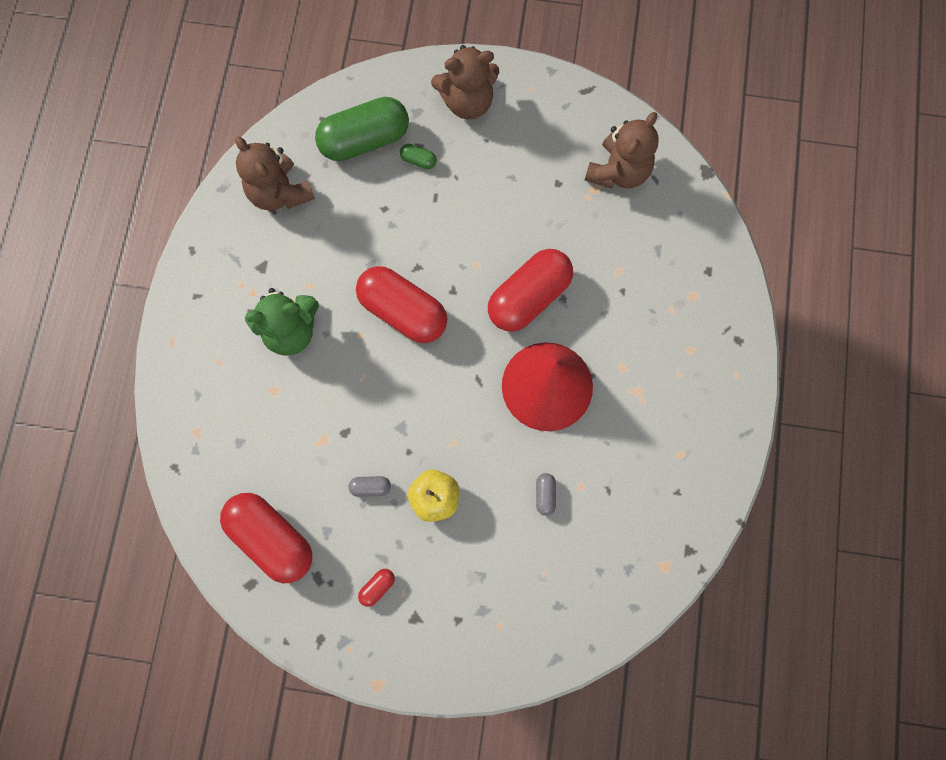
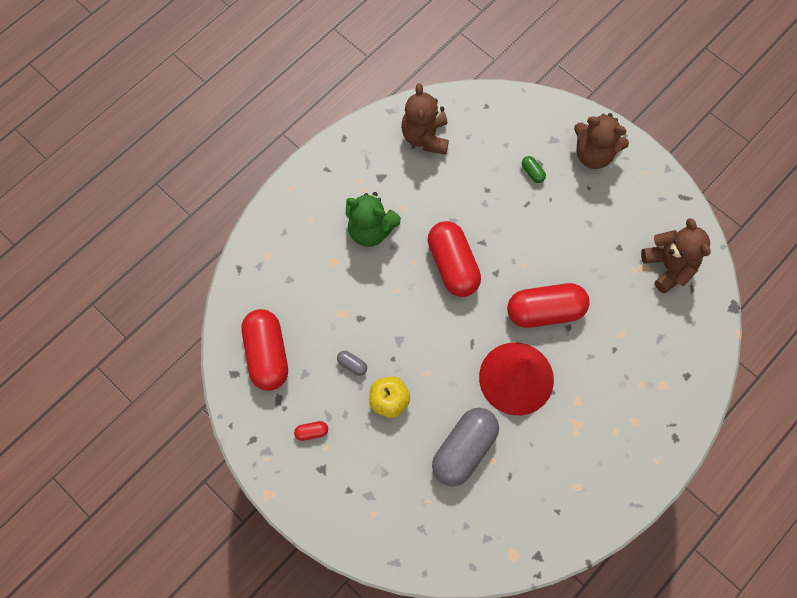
camera: 35 degrees right, 5 degrees down
green capsule [315,97,409,161] -> none
grey capsule [536,473,556,516] -> grey capsule [432,408,499,486], size x2.49
brown teddy bear [585,112,659,189] -> brown teddy bear turned 90 degrees counterclockwise [641,218,711,293]

